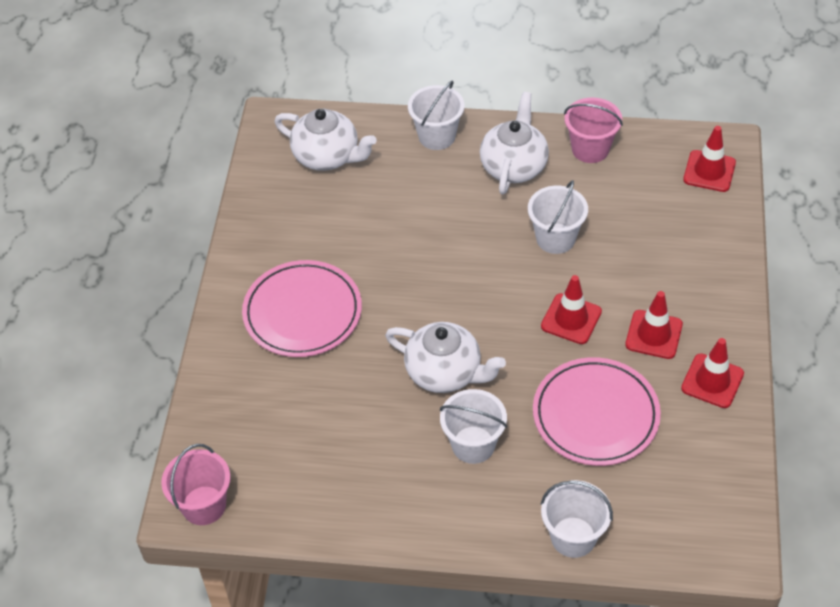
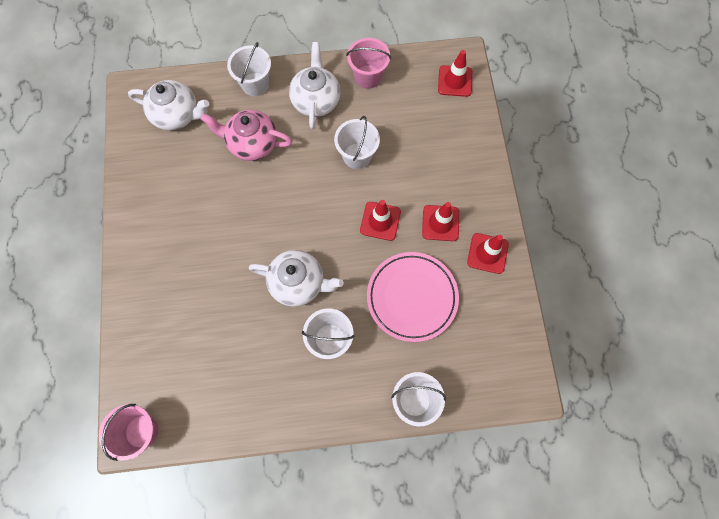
camera: 15 degrees left, 20 degrees up
pink plate [242,260,362,357] -> none
none -> pink teapot [201,110,292,161]

